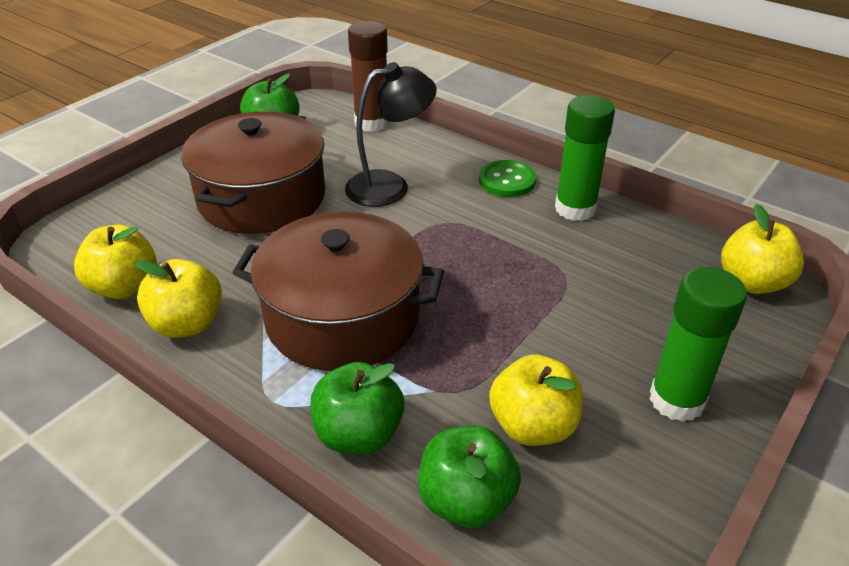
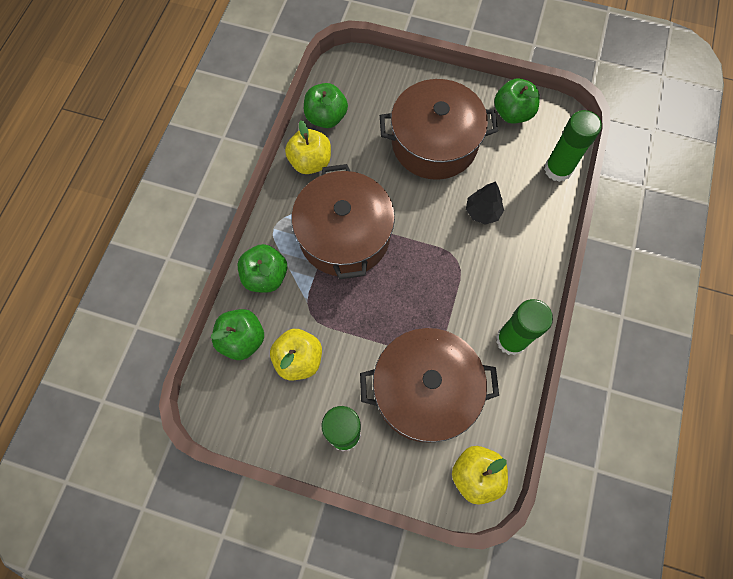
camera: 70 degrees right, 30 degrees up
yellow apple [74,225,157,299] -> green apple [304,83,348,128]
black lamp [345,62,437,207] -> black tree [466,181,504,225]
brown glue stick [348,21,390,132] -> green glue stick [544,110,602,182]
green button [479,160,536,197] -> none
none -> brown pot [360,328,499,443]

